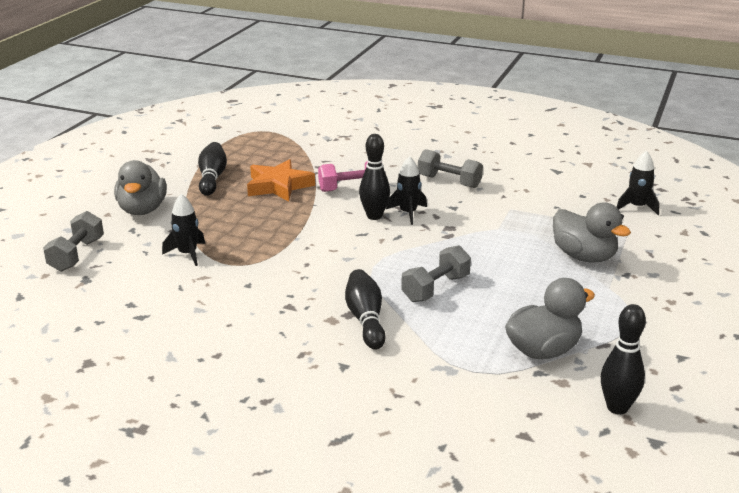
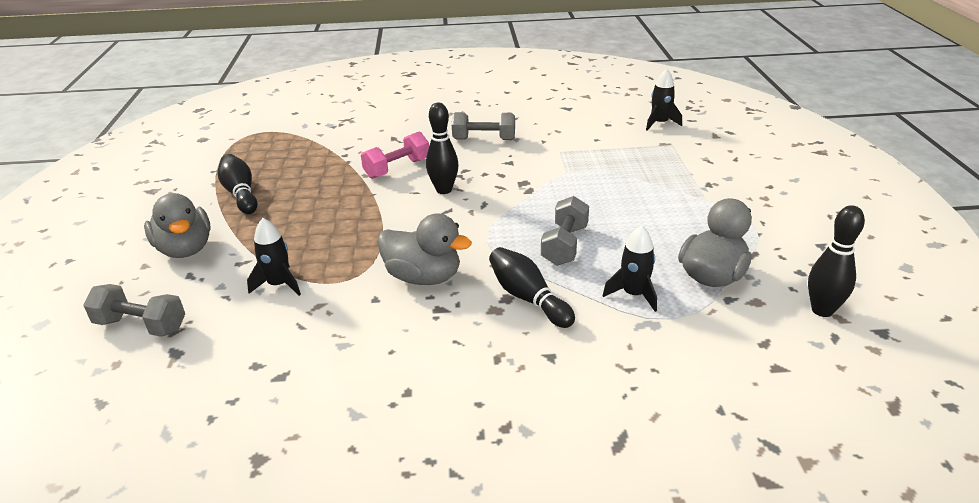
camera: 25 degrees left, 5 degrees up
grey dumbbell [43,211,104,272] -> grey dumbbell turned 60 degrees counterclockwise [83,284,185,337]
orange star [247,159,315,202] -> none
black rocket [386,156,427,225] -> black rocket moved to [602,225,657,312]
grey duck [553,203,631,263] -> grey duck moved to [377,213,472,285]

